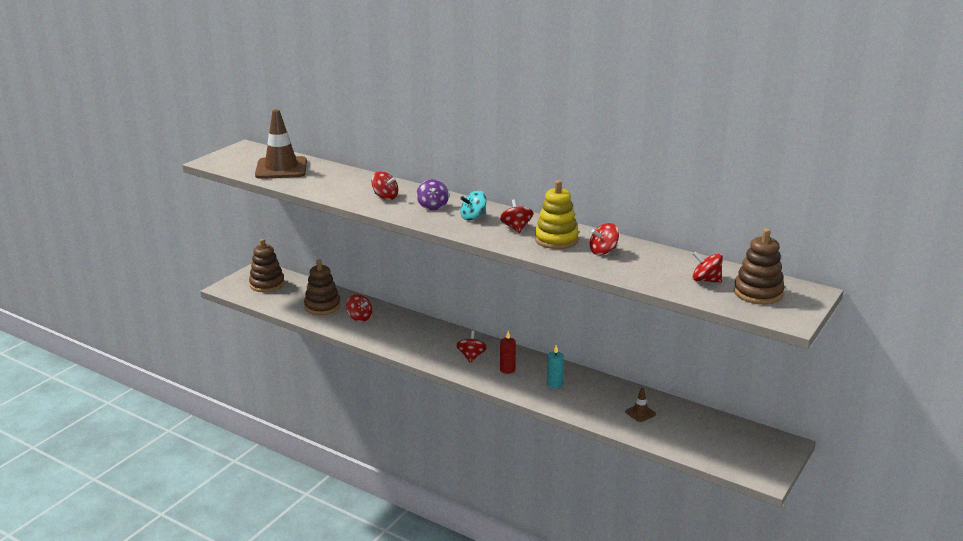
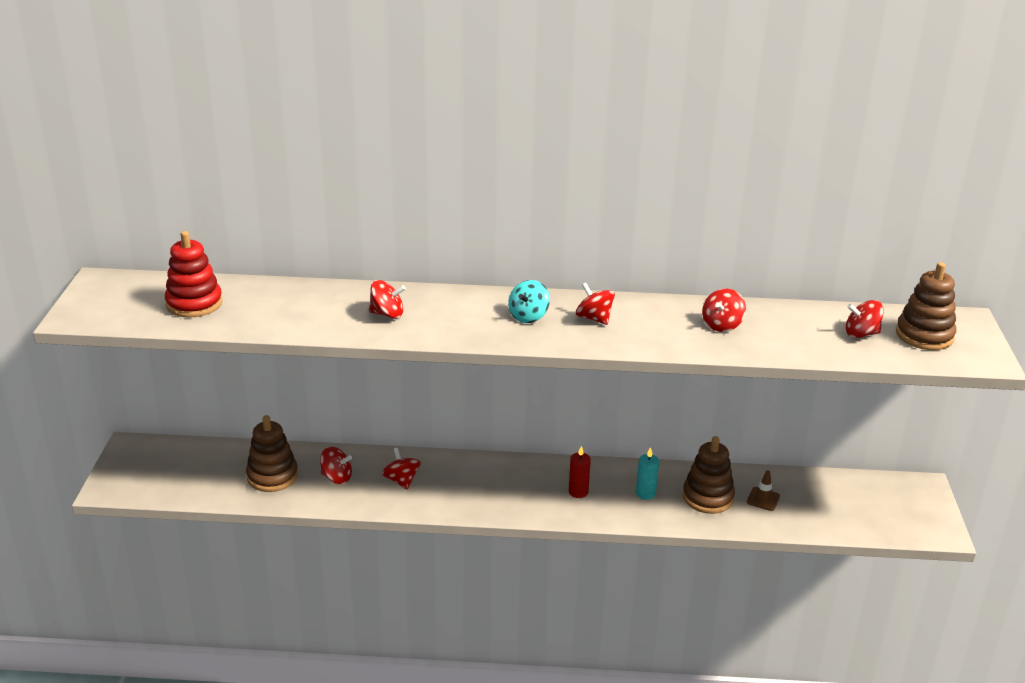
camera: 30 degrees left, 5 degrees up
brown stacking toy [249,239,284,292] -> brown stacking toy moved to [682,436,735,514]
brown traffic cone [255,109,307,179] -> red stacking toy [165,231,222,318]
purple spinning top [416,179,449,210] -> none
red spinning top [456,331,487,363] -> red spinning top moved to [382,448,421,489]
yellow stacking toy [535,180,579,249] -> none

